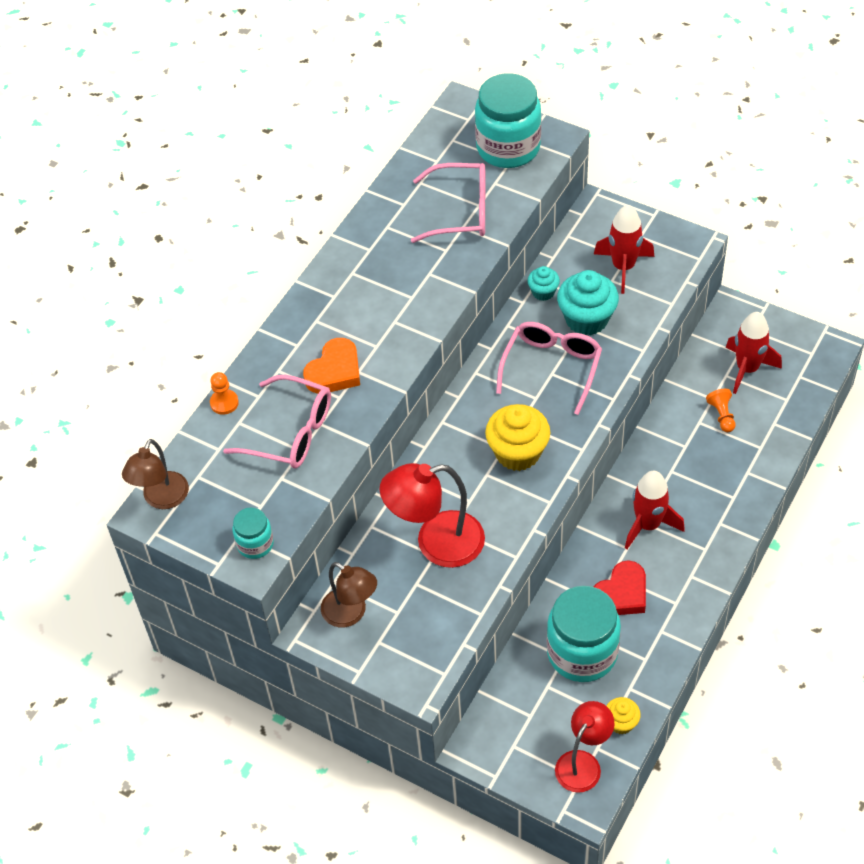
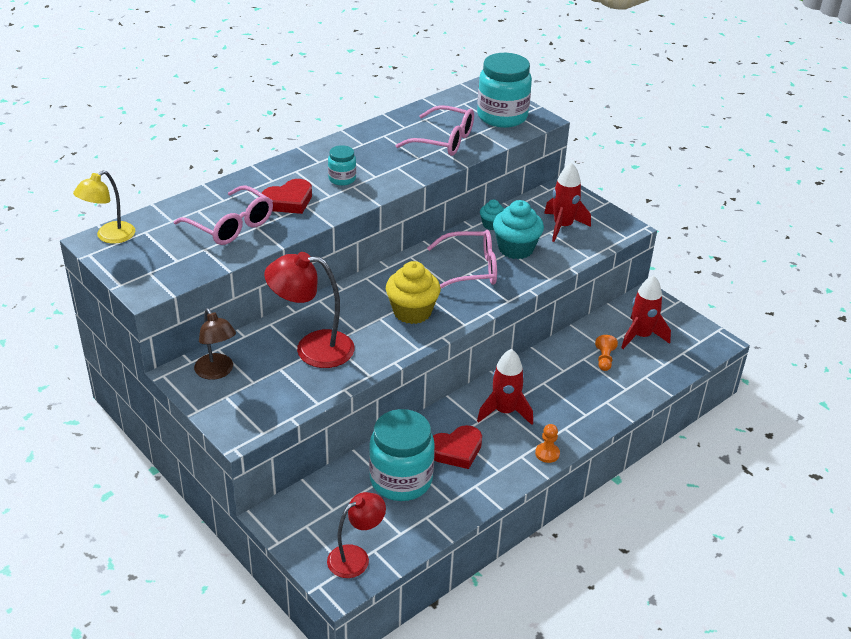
camera: 15 degrees right, 15 degrees down
brown lamp [122,439,189,509] -> yellow lamp [73,171,135,244]
orange pawn [210,372,239,415] -> orange pawn moved to [535,424,560,463]
turquoise jar [232,507,274,559] -> turquoise jar moved to [328,145,356,186]
orange heart [303,338,360,394] -> red heart [262,179,312,214]
pink glasses [496,322,602,415] -> pink glasses turned 45 degrees clockwise [427,230,497,289]
yellow cupcake [606,697,641,734] -> none

